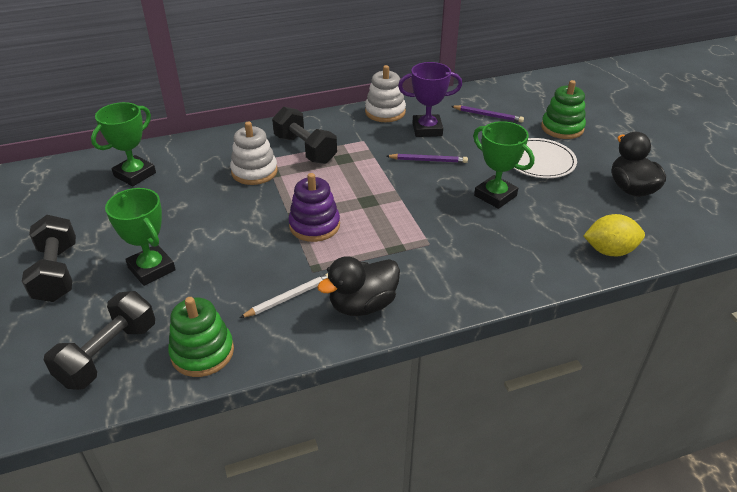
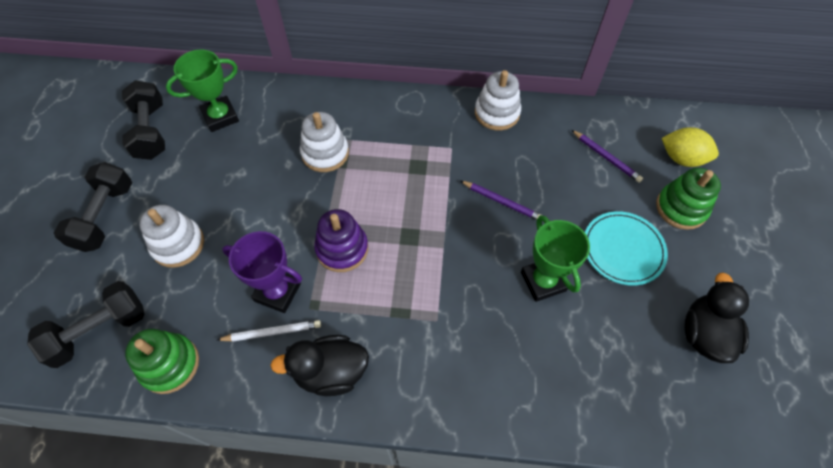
camera: 25 degrees right, 20 degrees up
green trophy [105,188,176,286] -> white stacking toy [139,205,204,268]
black dumbbell [272,107,337,164] -> black dumbbell moved to [122,80,165,160]
purple trophy [398,62,462,137] -> purple trophy moved to [222,231,302,313]
white plate [514,138,577,178] -> turquoise plate [585,211,668,286]
yellow lemon [584,214,645,257] -> yellow lemon moved to [662,127,719,167]

